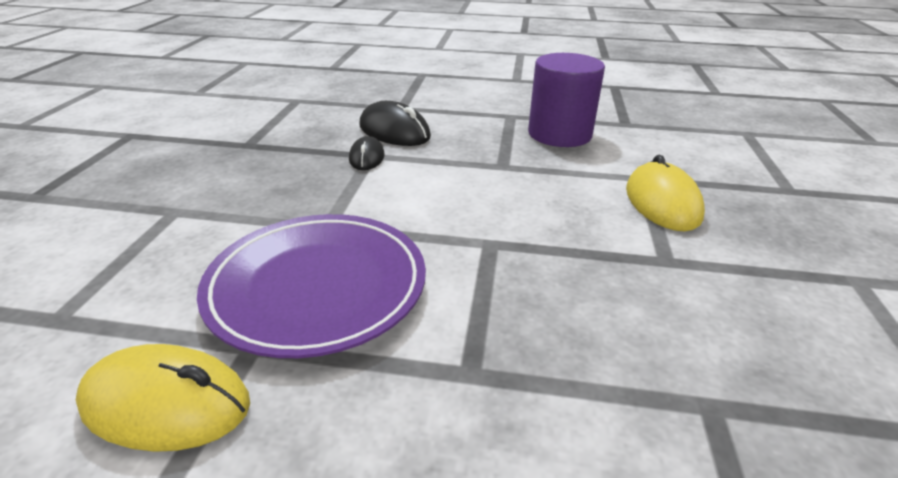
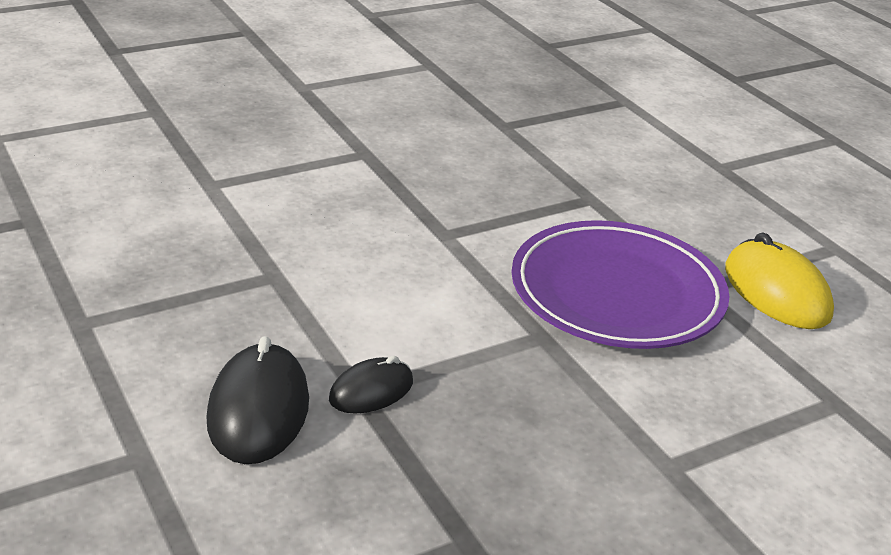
camera: 130 degrees left, 0 degrees up
purple cylinder [528,53,605,147] -> none
yellow mouse [626,155,705,231] -> none

